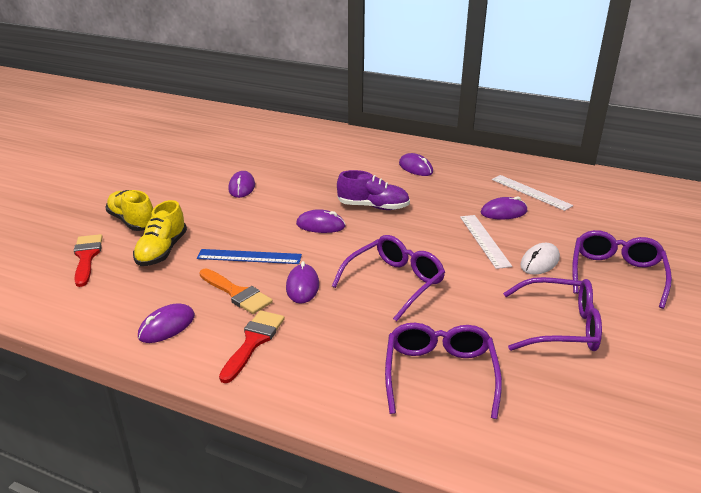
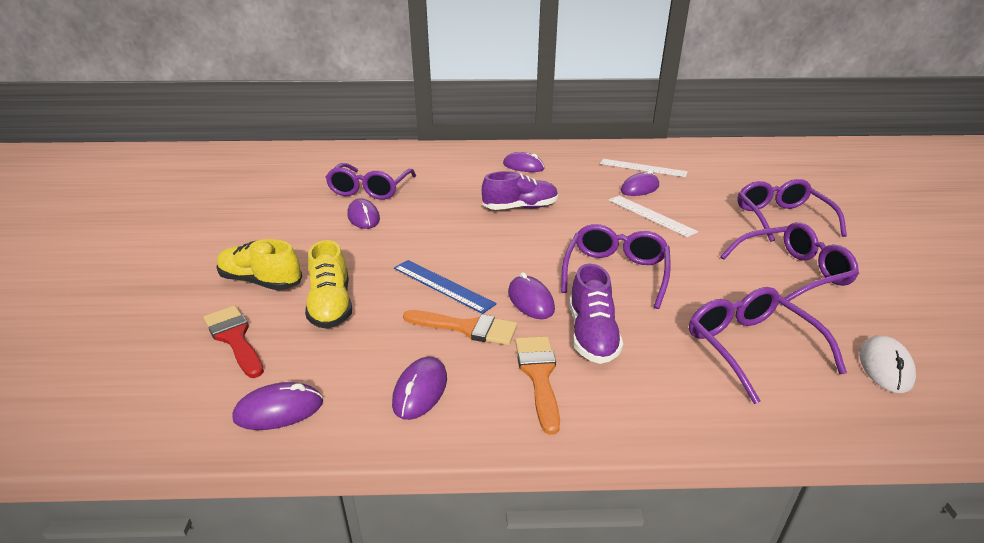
camera: 25 degrees left, 0 degrees up
blue ruler [197,249,302,264] -> blue ruler turned 60 degrees clockwise [394,260,497,314]
red brush [219,310,285,383] -> orange brush [515,336,560,435]
purple mouse [296,209,346,233] -> purple mouse moved to [232,382,323,430]
white mouse [520,243,560,275] -> white mouse moved to [859,335,916,393]
none -> purple glasses [325,163,416,200]
none -> purple shoe [569,264,623,364]

